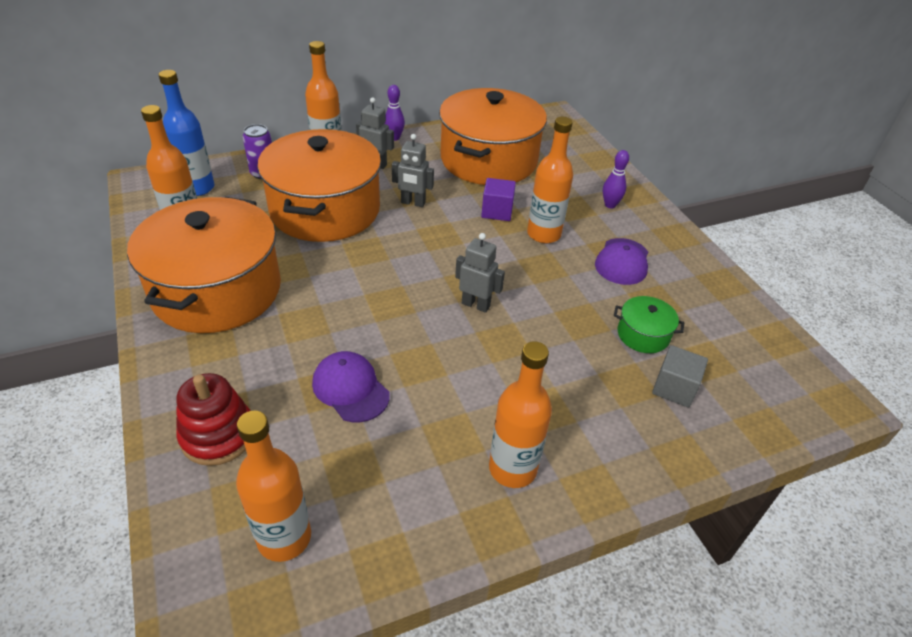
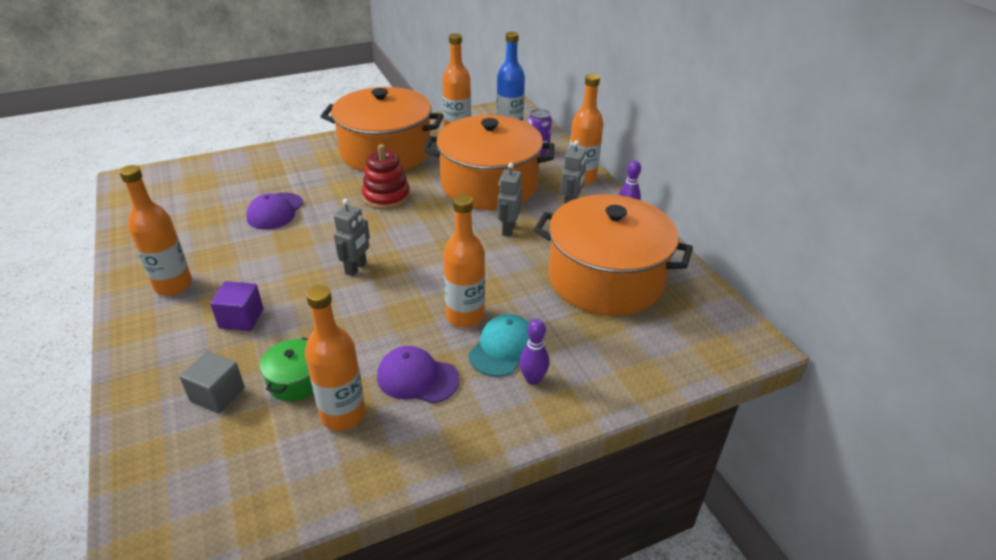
camera: 90 degrees right, 5 degrees down
red stacking toy [176,373,251,466] -> red stacking toy moved to [362,144,410,210]
orange bottle [236,411,311,562] -> orange bottle moved to [305,285,366,431]
purple cap [312,351,390,422] -> purple cap turned 150 degrees clockwise [246,193,303,230]
purple cube [481,178,516,221] -> purple cube moved to [210,281,264,331]
none -> turquoise cap [469,314,529,377]

